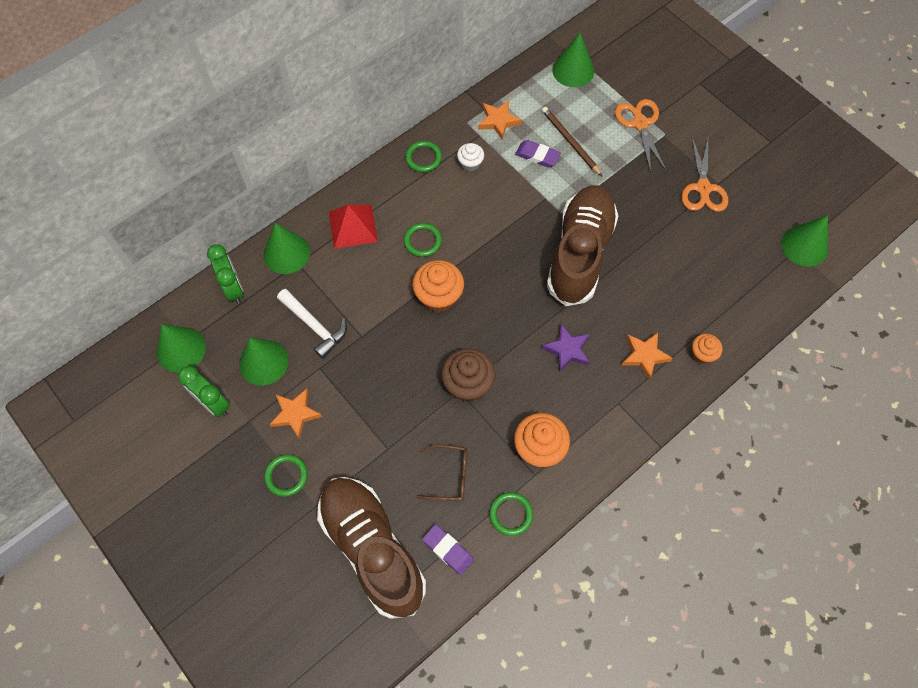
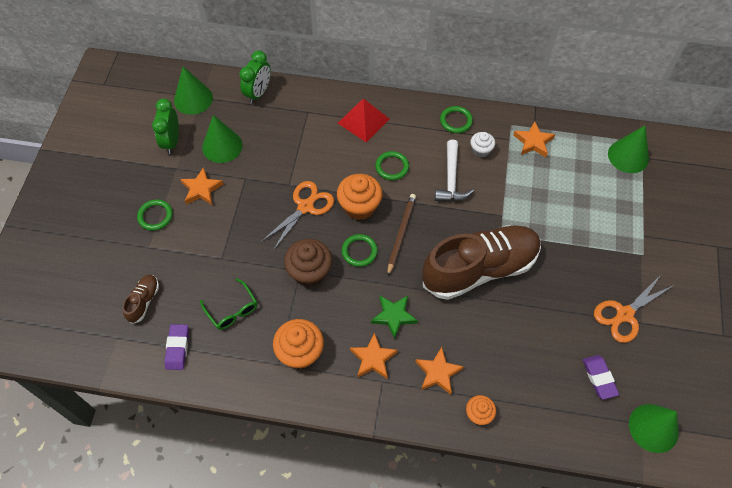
camera: 50 degrees right, 5 degrees down
green cone [263,223,310,274] -> none
white hammer [277,289,347,359] -> white hammer moved to [435,140,474,201]
brown shoe [317,477,426,619] -> brown shoe [122,275,159,324], size x0.41
brown glasses [416,444,467,500] -> green glasses [200,278,257,330]
green ring [489,492,533,536] -> green ring moved to [342,234,378,267]
purple eraser [515,140,561,167] -> purple eraser moved to [583,355,619,400]
brown pencil [542,107,602,176] -> brown pencil moved to [387,194,416,276]
purple star [542,324,590,372] -> green star [371,296,418,339]
orange scissors [615,99,666,173] -> orange scissors moved to [261,181,334,251]
none -> orange star [350,333,398,379]

